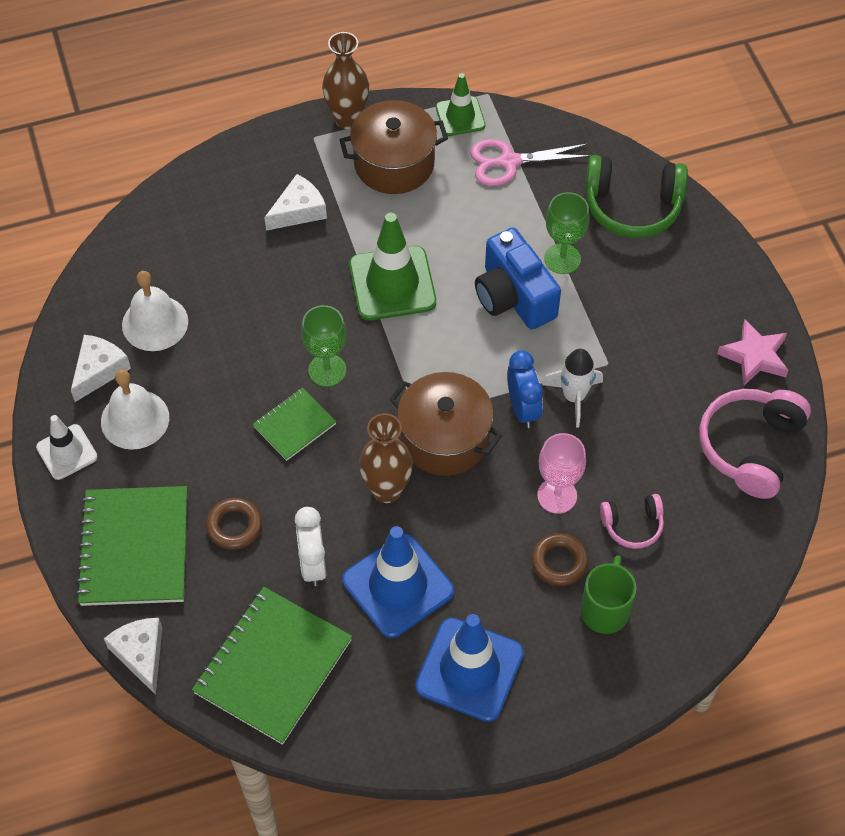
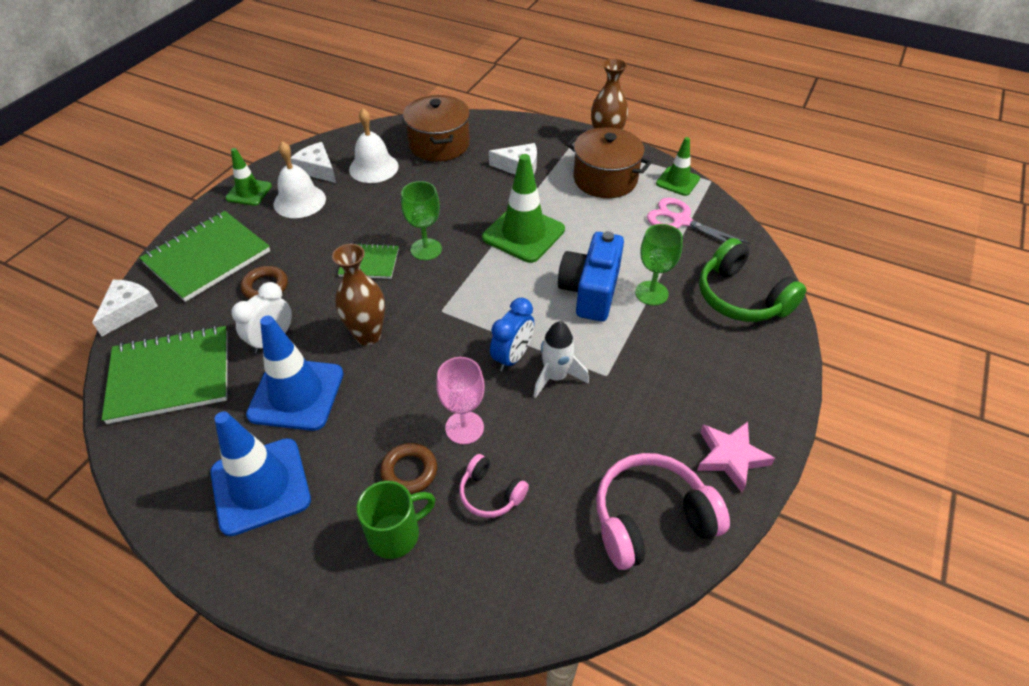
camera: 45 degrees right, 10 degrees down
white traffic cone [36,415,98,480] -> green traffic cone [225,148,272,206]
white cheese [71,335,131,402] -> white cheese turned 120 degrees counterclockwise [291,142,336,183]
brown pot [389,372,502,476] -> brown pot moved to [403,95,470,162]

